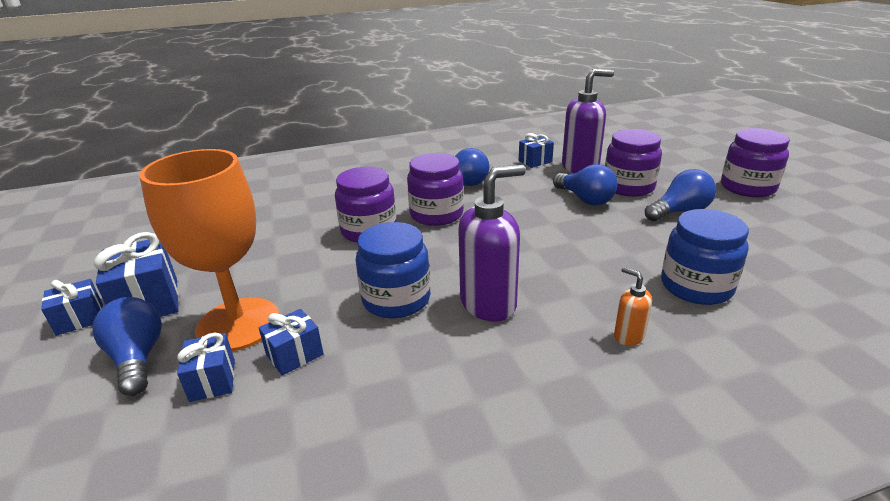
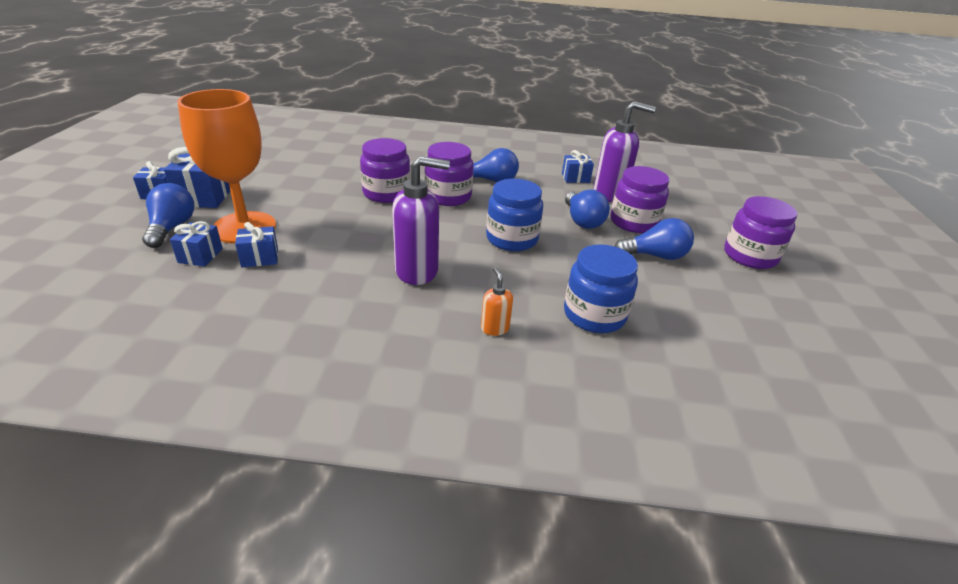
camera: 20 degrees right, 5 degrees up
blue jar [356,222,430,319] -> blue jar moved to [486,179,543,251]

